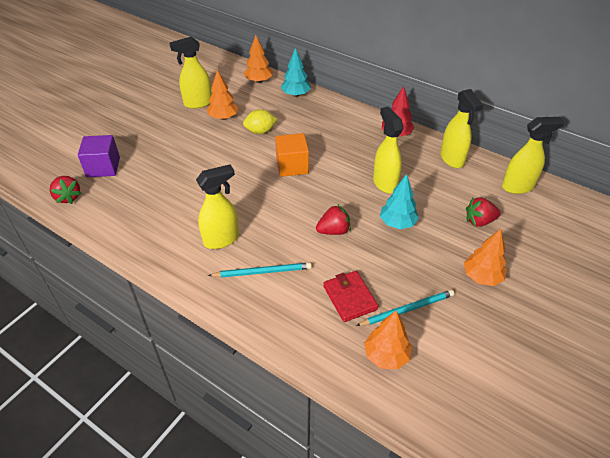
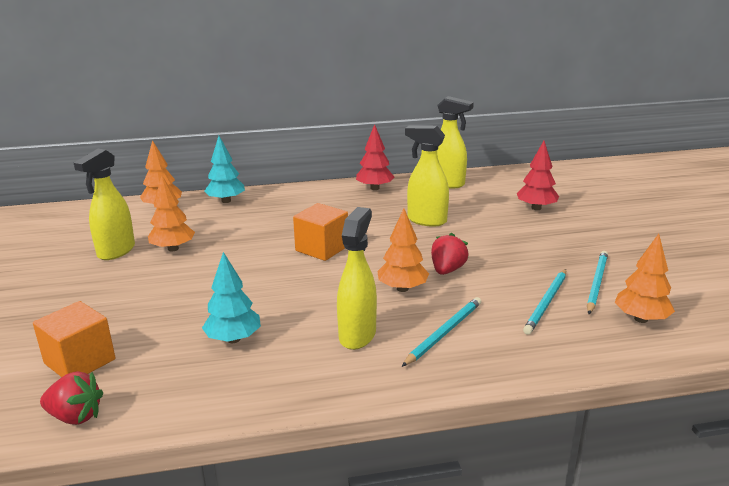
camera: 45 degrees left, 20 degrees down
purple cube [78,135,120,177] -> orange cube [33,301,116,377]
yellow lemon [243,109,278,134] -> none
red wallet [323,271,378,322] -> turquoise pencil [523,269,566,335]
turquoise tree [380,174,419,229] -> turquoise tree moved to [202,252,261,343]
orange tree [464,229,507,286] -> orange tree moved to [377,209,429,292]
red strawberry [466,197,501,227] -> red tree [517,141,559,210]
yellow spray bottle [502,117,564,194] -> none

